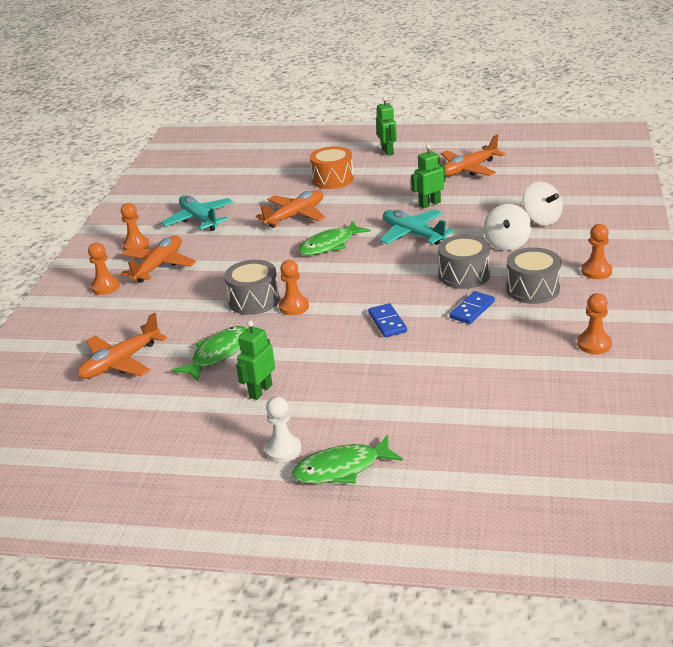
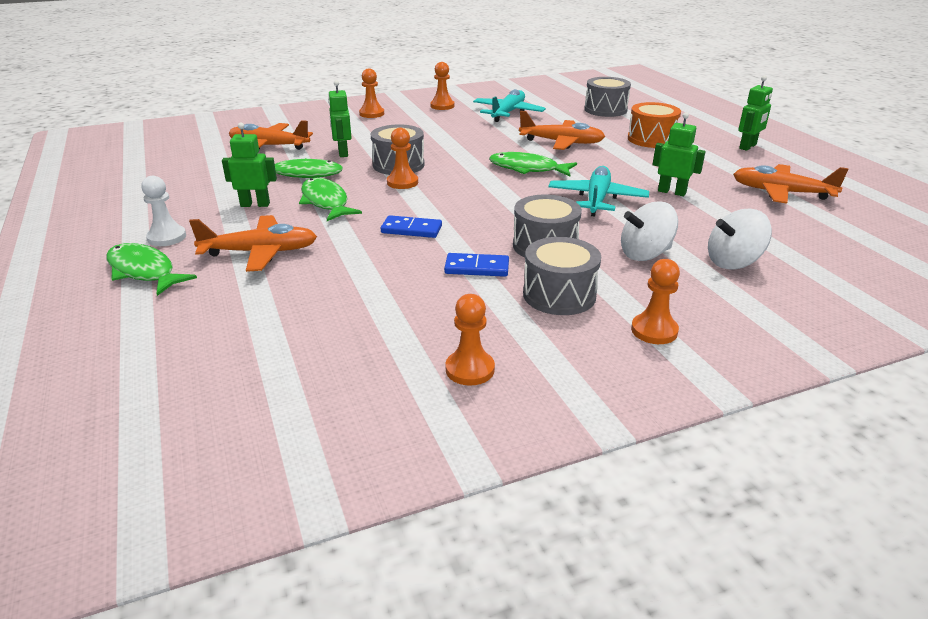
camera: 55 degrees right, 0 degrees up
orange plane [120,235,196,283] -> orange plane moved to [189,215,317,272]
blue domino [368,303,407,337] -> blue domino turned 60 degrees clockwise [381,215,442,238]
white spinning top [522,181,563,225] -> white spinning top turned 45 degrees clockwise [708,209,772,269]
none -> green fish [299,178,362,221]
none -> green robot [328,80,352,157]
none -> grey drum [584,77,631,117]

